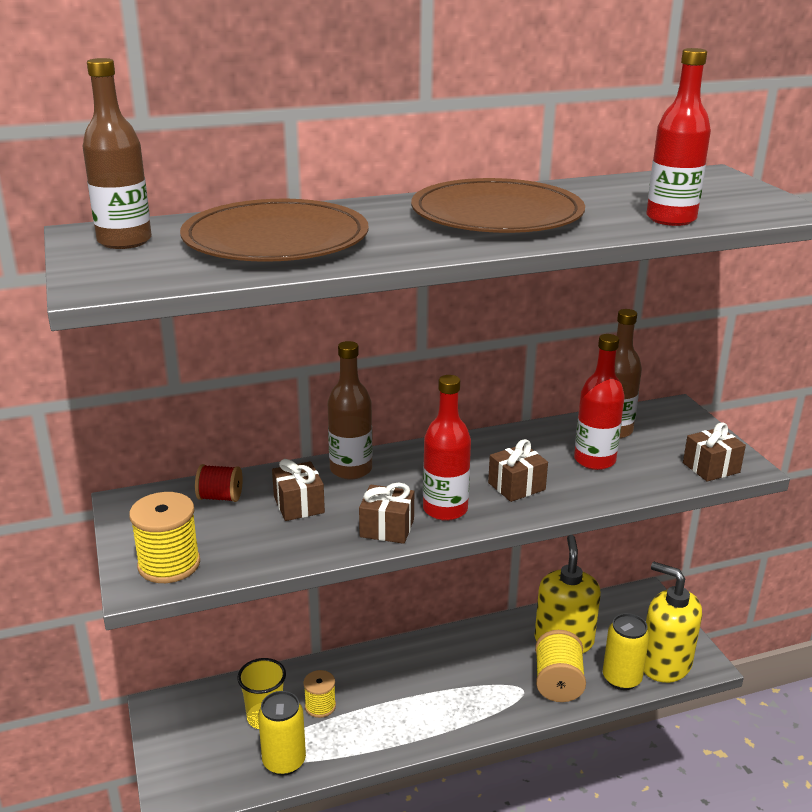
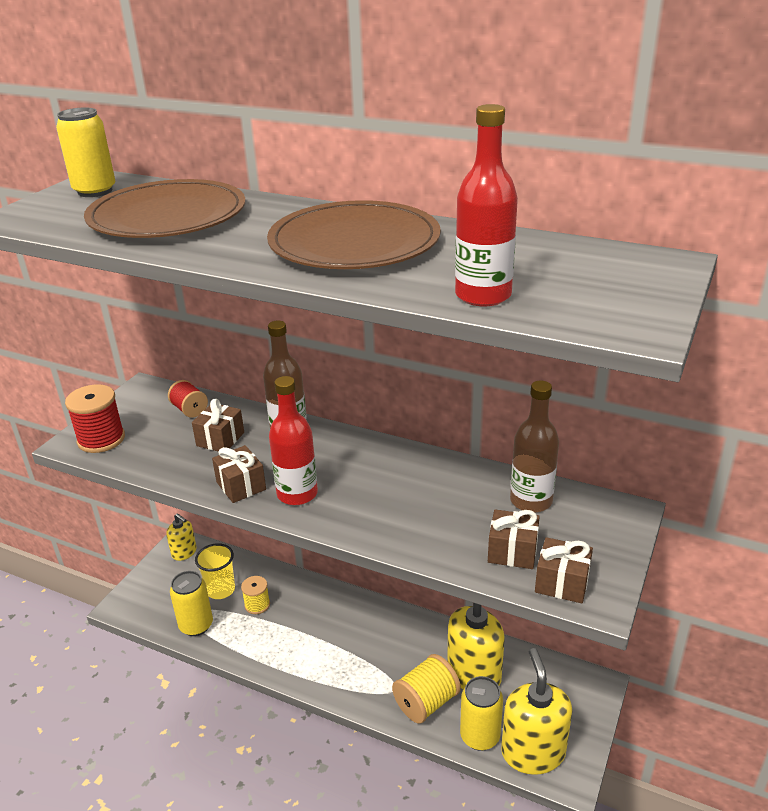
camera: 45 degrees right, 5 degrees up
brown bottle [82,58,152,249] -> yellow can [56,107,116,197]
yellow spool [129,492,200,583] -> red spool [65,384,125,453]
brown gift [488,439,548,502] -> brown gift moved to [488,509,540,569]
red bottle [574,334,625,470] -> none
none -> yellow soap dispenser [166,513,197,561]

